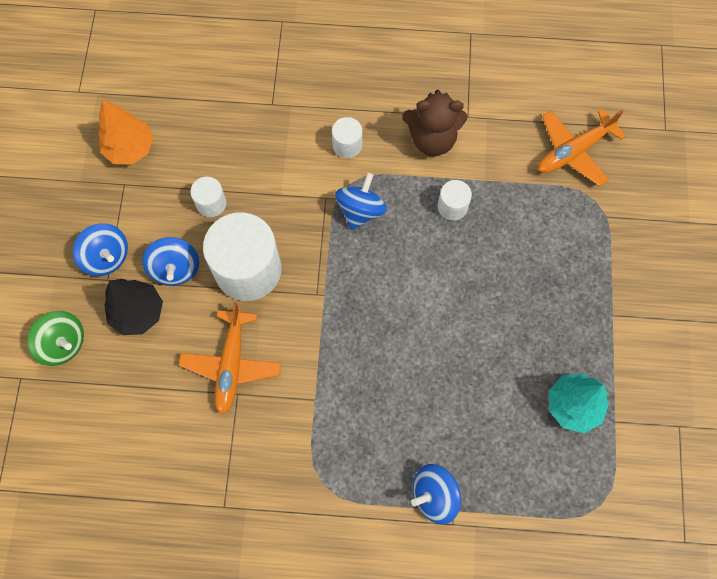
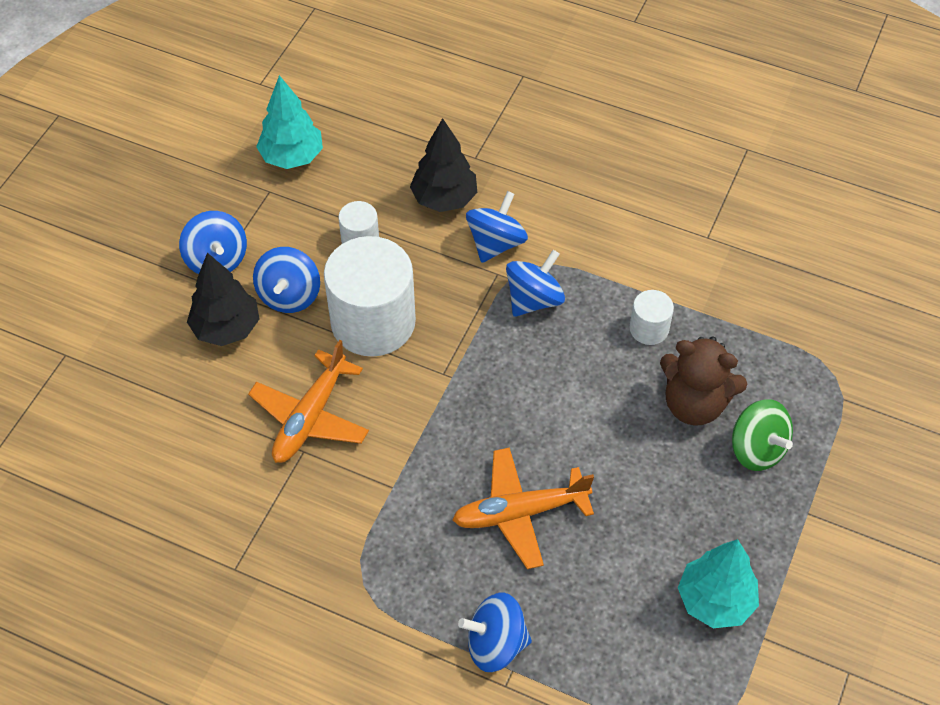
camera: 20 degrees right, 15 degrees down
green spinning top [27,311,84,366] -> green spinning top moved to [732,399,793,471]
orange tree [98,99,153,165] -> turquoise tree [256,75,323,169]
white cylinder [332,117,362,158] -> none
brown teddy bear [402,90,467,156] -> brown teddy bear moved to [660,336,747,426]
orange plane [538,109,626,187] -> orange plane moved to [452,447,594,569]
none -> black tree [410,118,477,212]
none -> blue spinning top [466,191,528,263]

